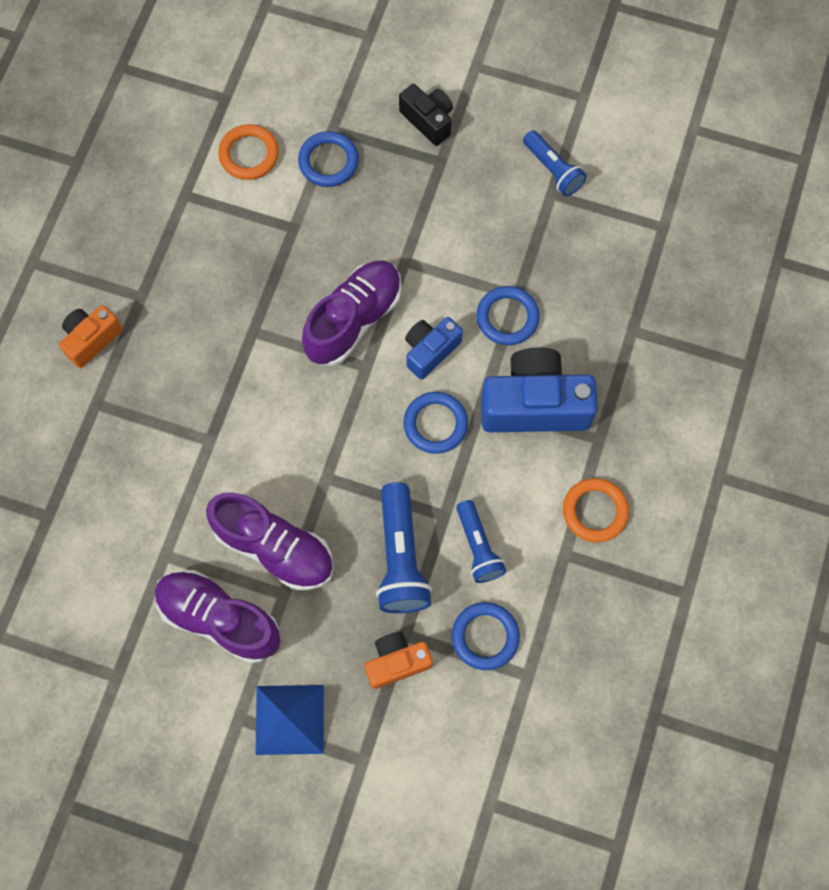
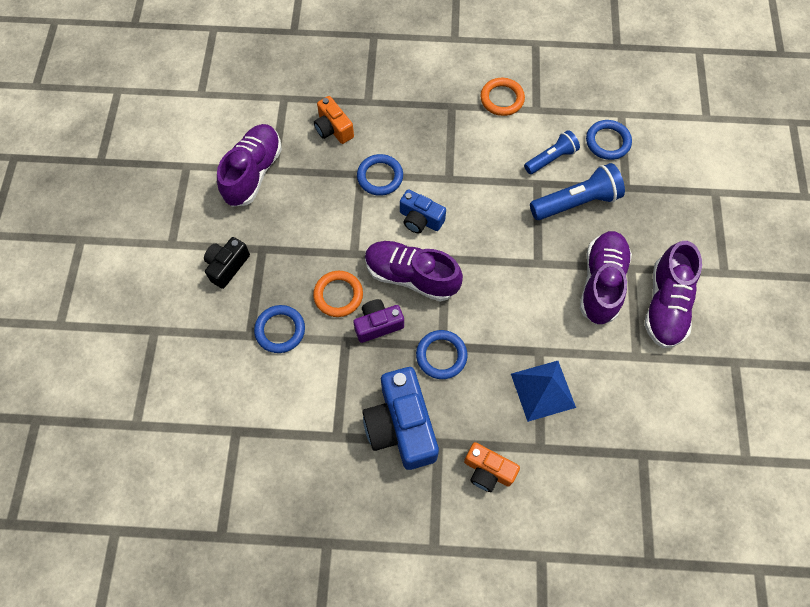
camera: 105 degrees left, 5 degrees down
orange ring [218,124,279,180] -> orange ring moved to [313,271,363,317]
blue pyramid [255,685,324,755] -> blue pyramid moved to [511,361,576,422]
orange camera [365,632,433,689] -> orange camera moved to [314,96,354,144]
blue ring [403,392,468,454] -> blue ring moved to [416,330,468,379]
blue camera [481,347,598,432] -> blue camera moved to [362,367,439,470]
blue flashlight [523,130,587,196] -> purple shoe [217,124,282,207]
none -> purple camera [354,299,404,343]

